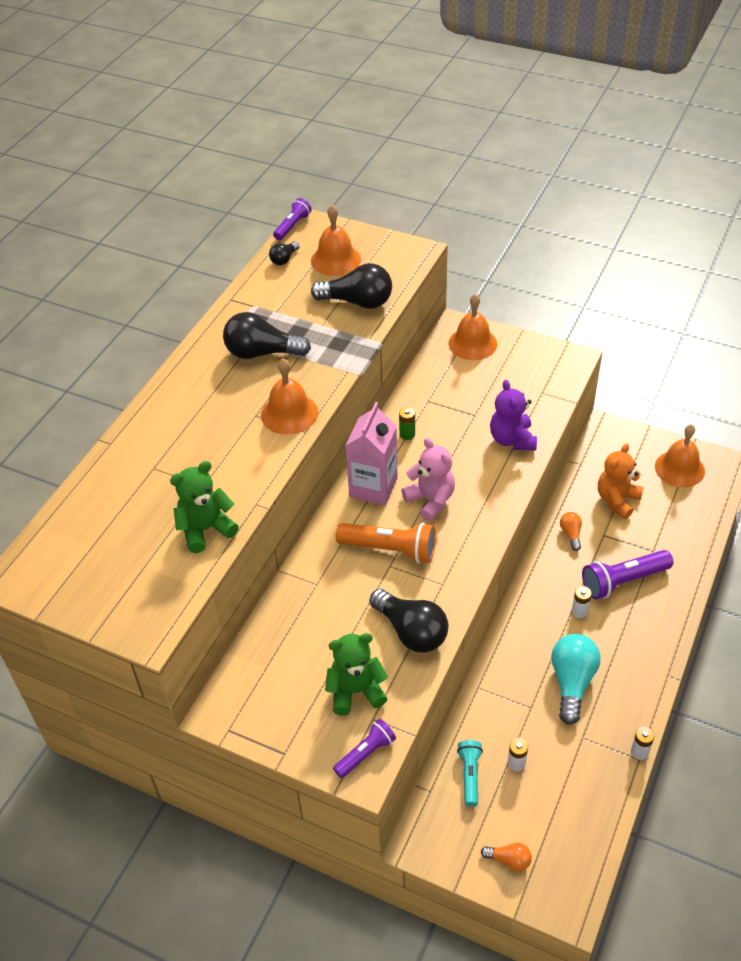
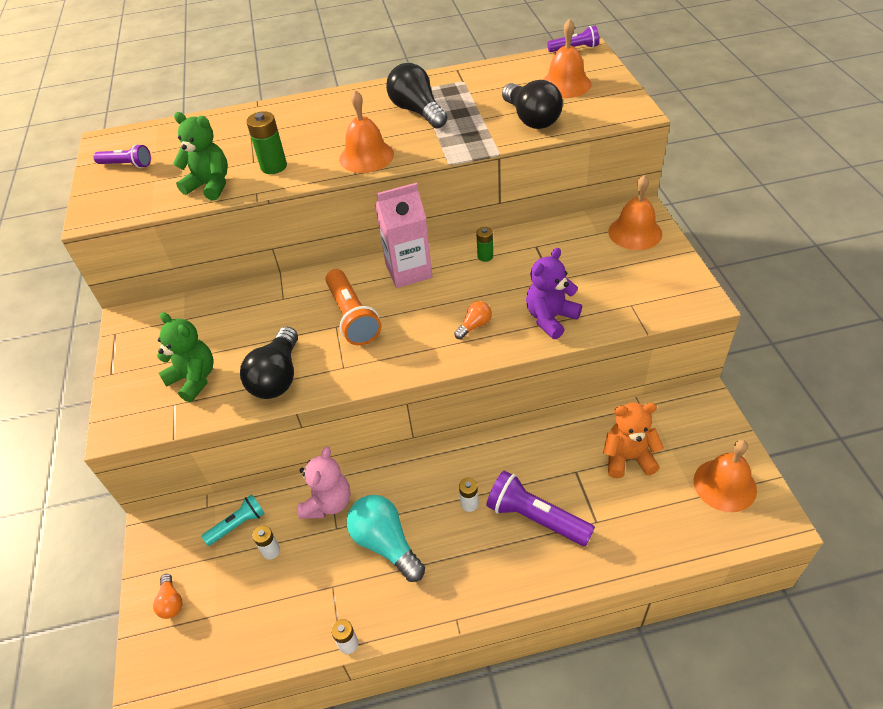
camera: 55 degrees right, 0 degrees up
black light bulb [269,241,300,265] -> none
purple flashlight [333,719,396,778] -> purple flashlight moved to [93,144,151,168]
pink teddy bear [401,438,455,521] -> pink teddy bear moved to [298,447,351,519]
turquoise light bulb [551,634,601,725] -> turquoise light bulb turned 105 degrees counterclockwise [347,495,425,582]
orange light bulb [560,512,582,551] -> orange light bulb moved to [454,301,492,339]
none -> green battery [246,111,287,174]

